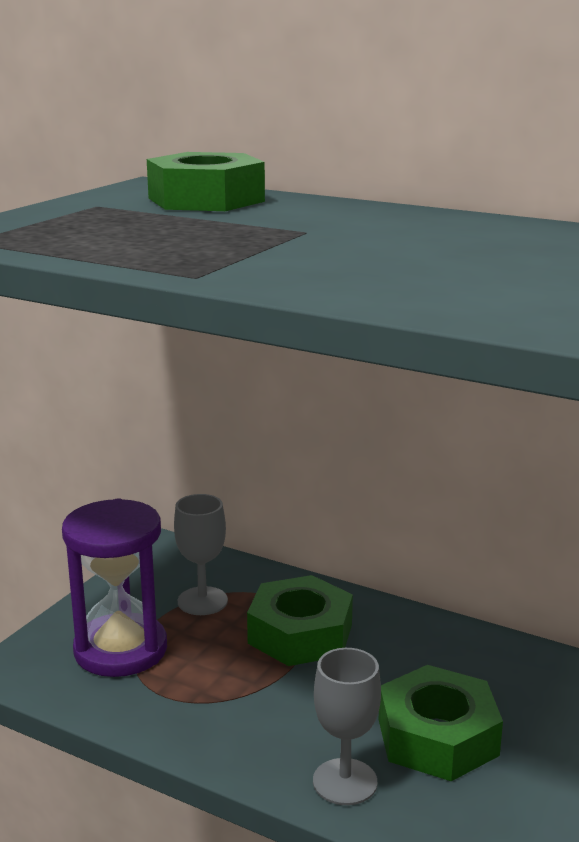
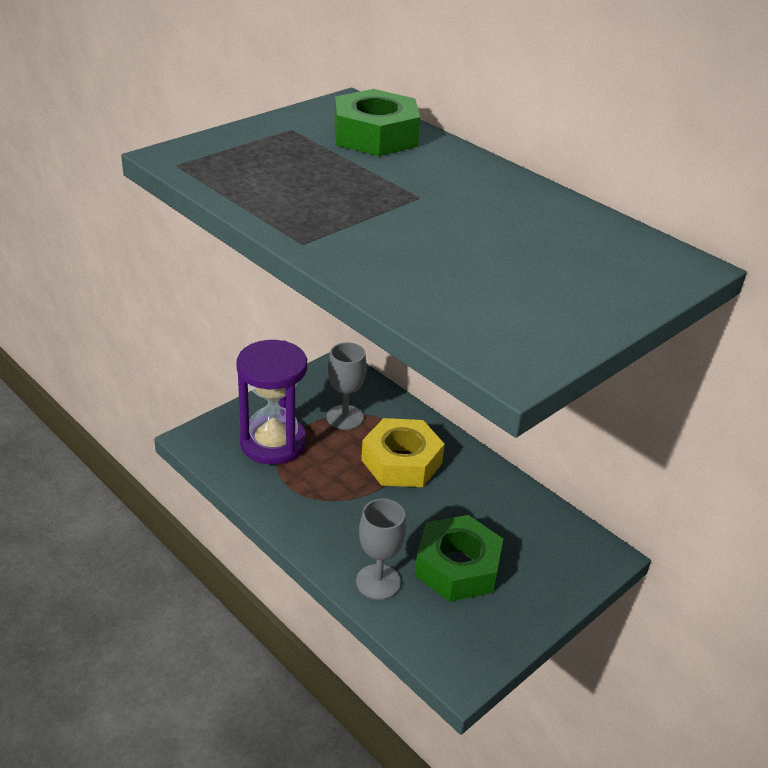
camera: 15 degrees right, 15 degrees up
green nut [247,575,353,666] -> yellow nut [361,418,445,487]

